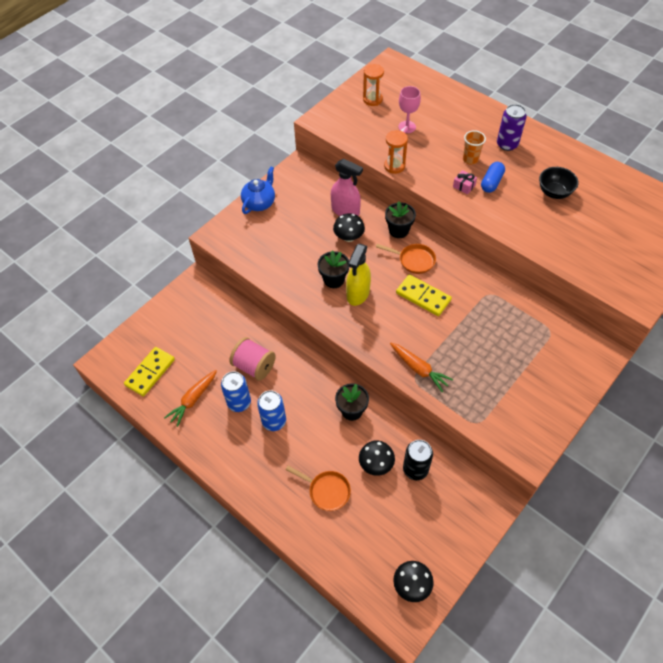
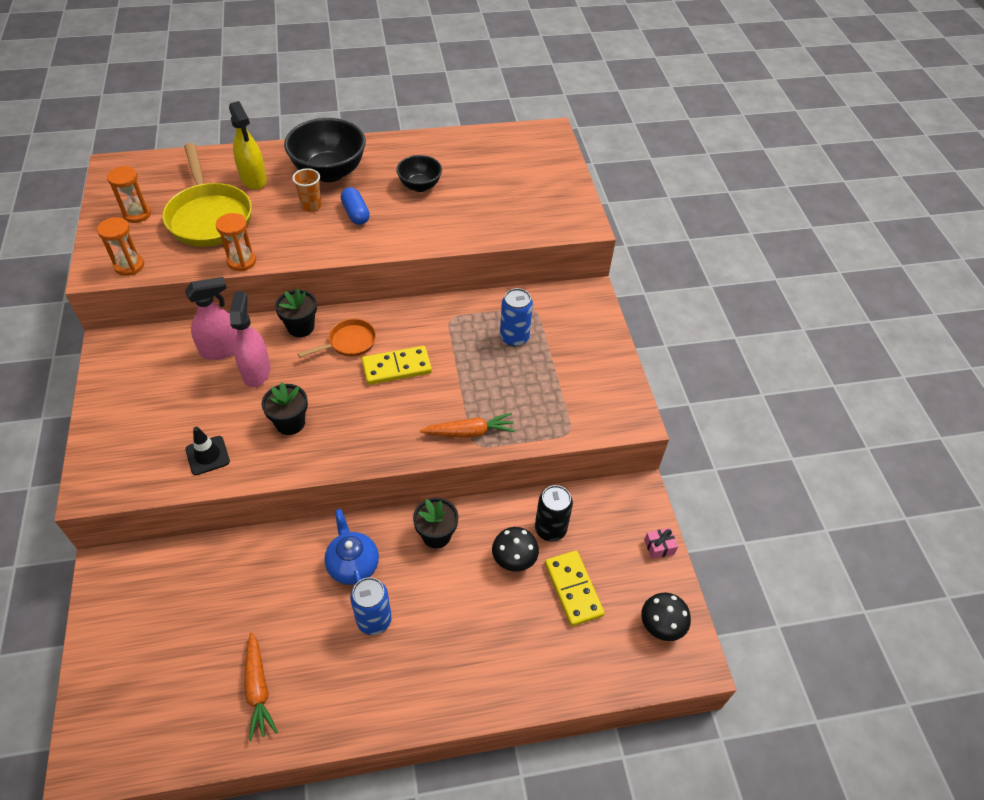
camera: 55 degrees left, 5 degrees down
yellow domino [124,347,175,396] -> yellow domino moved to [545,551,605,626]
blue can [221,371,251,412] -> blue can moved to [500,288,533,346]
pink spool [229,337,276,381] -> none
blue teapot [241,166,275,214] -> blue teapot moved to [324,509,379,585]
orange pan [286,466,351,511] -> none
black mushroom [333,213,365,242] -> pink spray bottle [230,291,271,387]
yellow spray bottle [346,244,371,306] -> yellow spray bottle moved to [229,101,267,190]
pink goblet [398,86,421,133] -> yellow pan [162,143,252,247]
pink gift [453,170,477,194] -> pink gift moved to [644,528,678,559]
purple can [497,104,527,151] -> black bowl [284,118,366,182]
none -> orange hourglass [97,217,144,276]
none -> black traffic cone [186,427,230,475]

